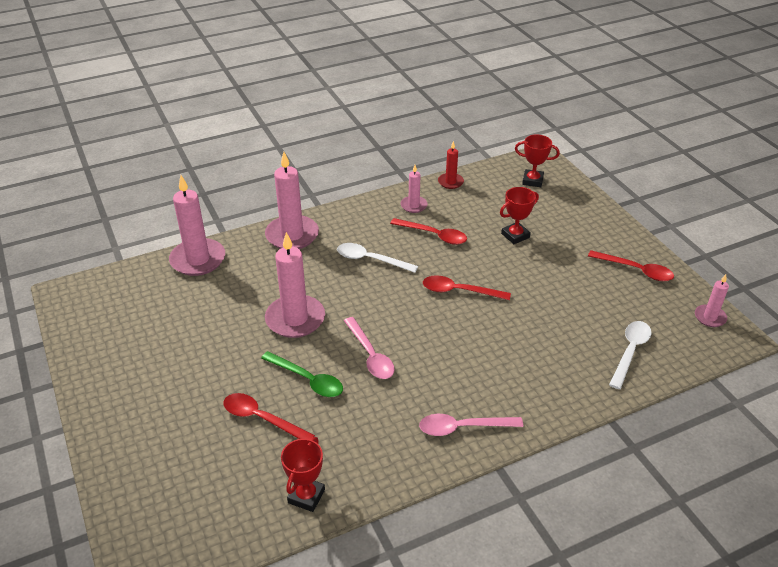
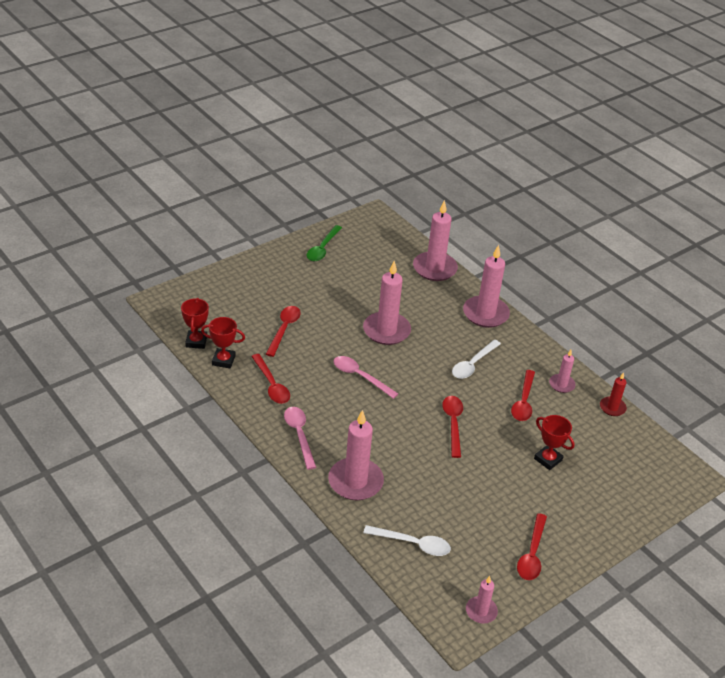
camera: 75 degrees right, 0 degrees up
green spoon [261,351,343,397] -> green spoon moved to [307,225,342,261]
white spoon [337,243,418,273] -> white spoon turned 150 degrees counterclockwise [452,340,501,379]
pink spoon [344,317,395,379] -> pink spoon turned 75 degrees clockwise [334,356,398,399]
red trophy [515,134,560,187] -> red trophy moved to [181,298,209,349]
none -> red spoon [251,354,290,404]
none -> pink candle [328,410,384,500]

